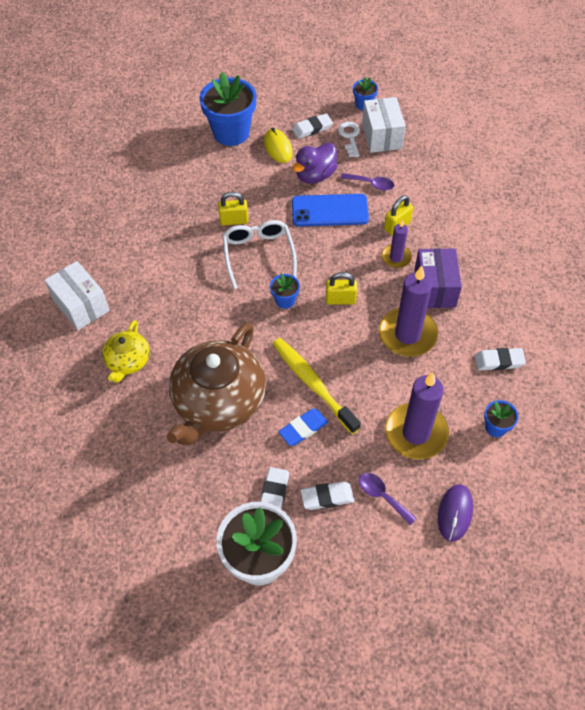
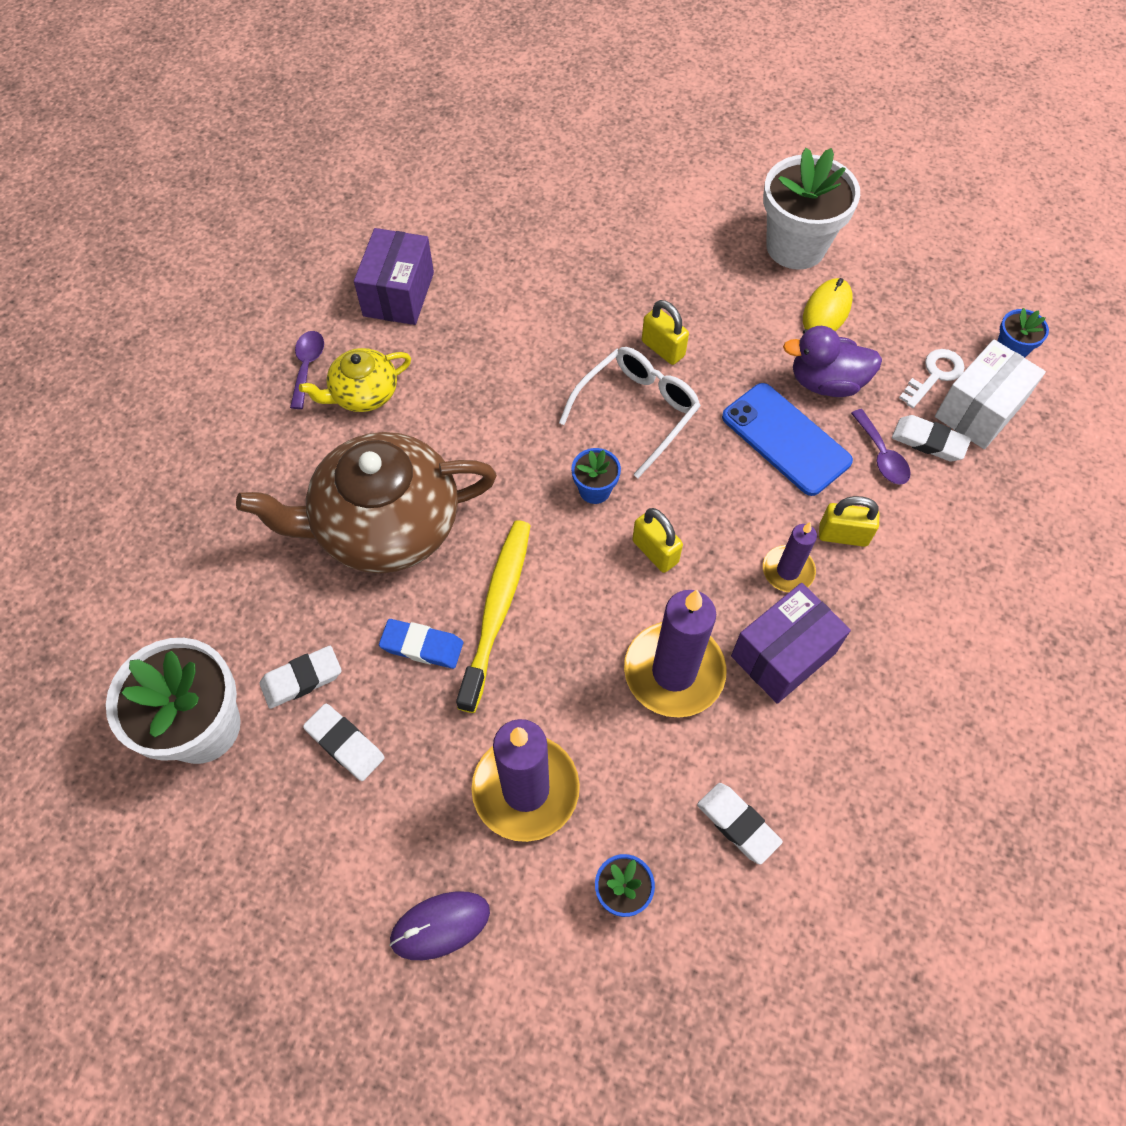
camera: 50 degrees right, 5 degrees up
white box [44,261,110,330] -> purple box [354,228,434,325]
blue flower pot [199,72,256,146] -> white flower pot [763,148,860,270]
white eraser [292,113,333,139] -> white eraser moved to [892,415,971,461]
purple spoon [359,473,417,525] -> purple spoon moved to [290,331,324,409]

